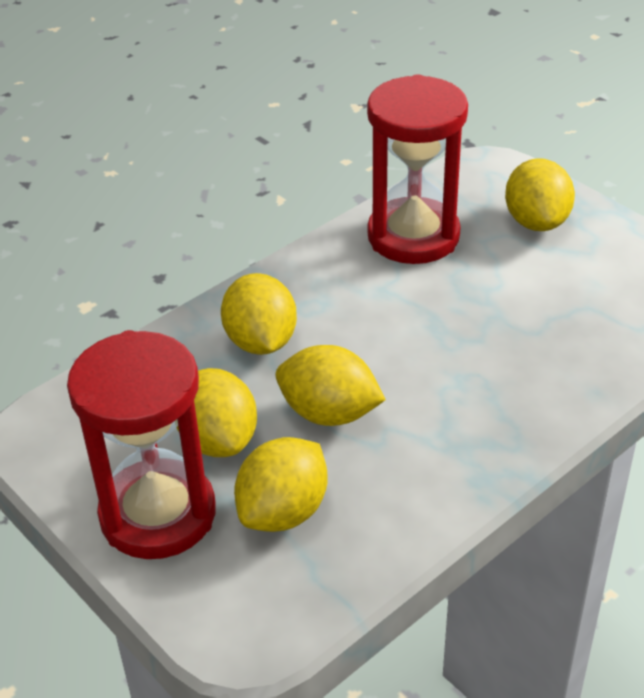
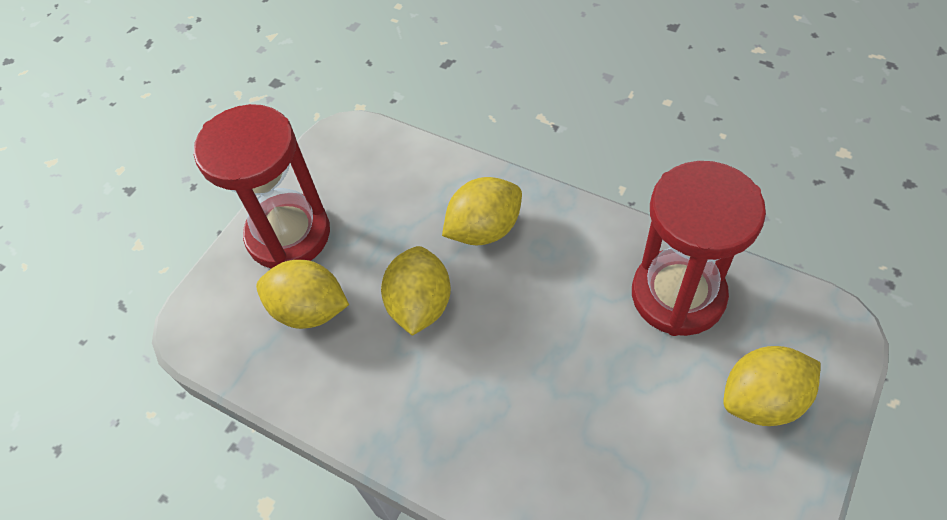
camera: 75 degrees right, 15 degrees up
yellow lemon [176,368,257,457] -> none

